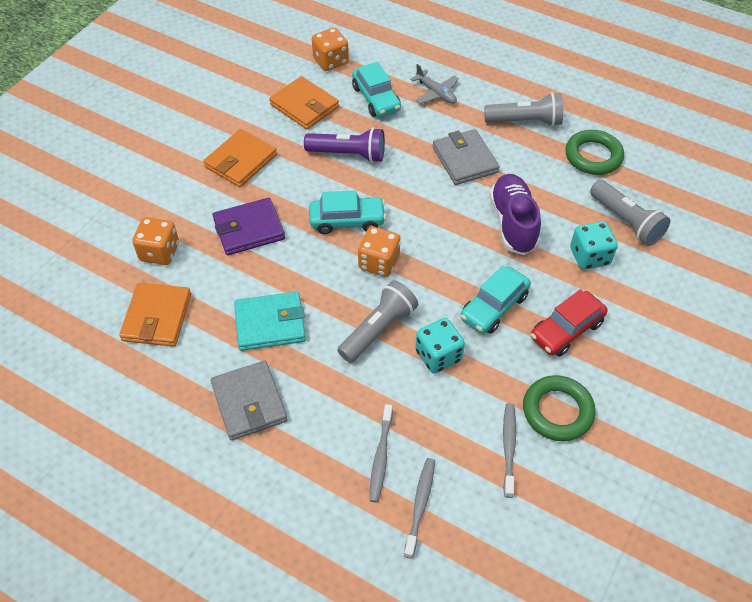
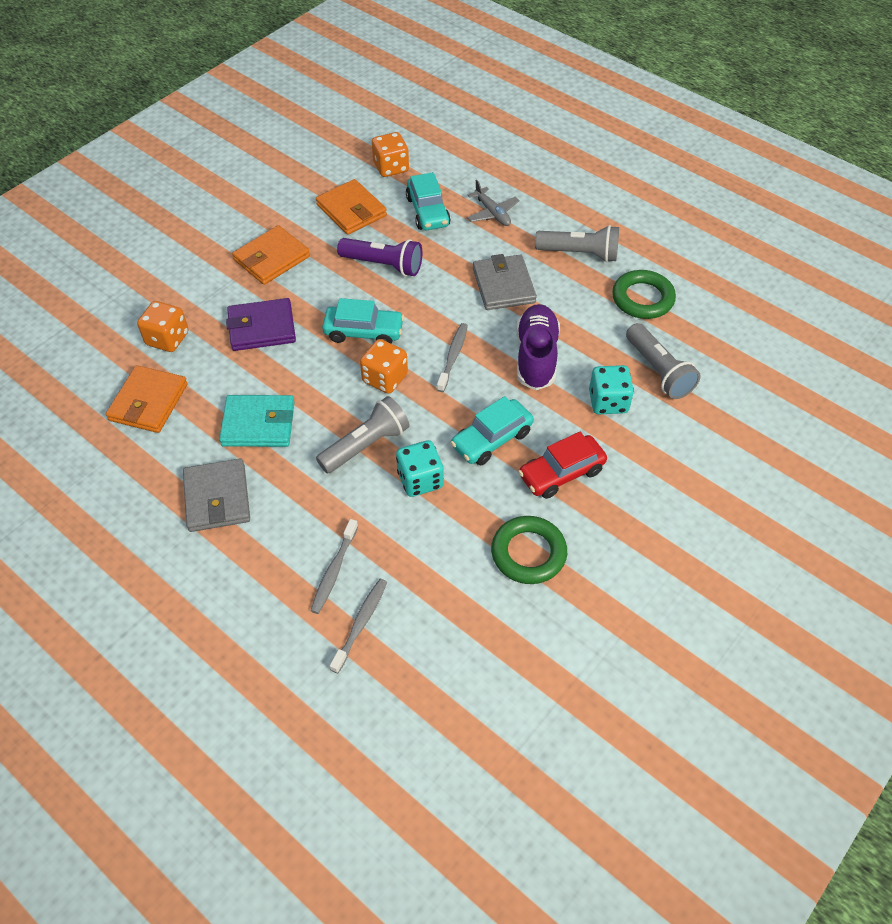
camera: 10 degrees right, 0 degrees up
grey toothbrush [503,403,516,498] -> grey toothbrush moved to [437,323,468,392]

